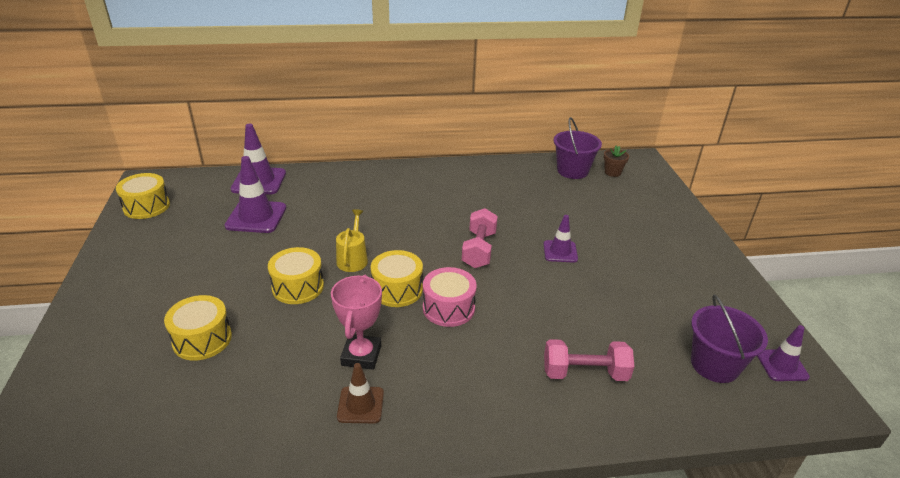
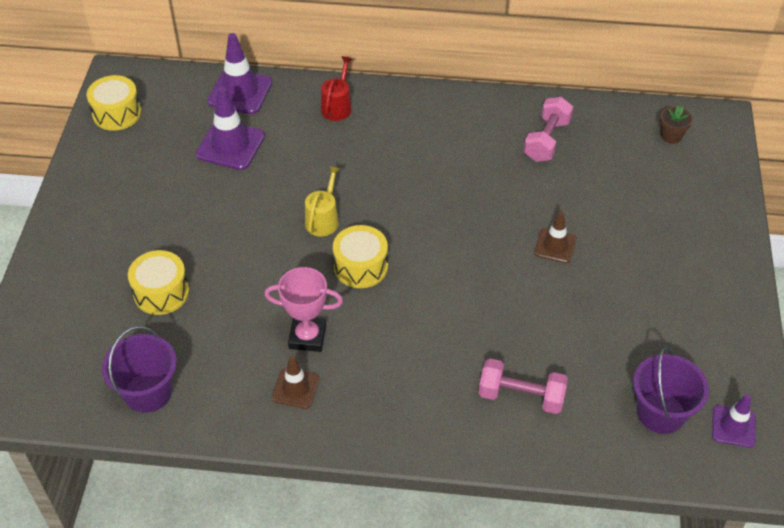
camera: 15 degrees right, 15 degrees up
yellow drum [268,247,324,304] -> none
pink trophy [331,275,382,370] -> pink trophy turned 75 degrees clockwise [265,267,343,352]
pink drum [423,267,477,327] -> none
pink dumbbell [462,208,498,268] -> pink dumbbell moved to [524,97,573,162]
purple traffic cone [543,215,578,263] -> brown traffic cone [534,211,576,263]
purple bucket [554,117,602,179] -> purple bucket moved to [102,326,177,413]
none -> red watering can [321,56,352,121]

